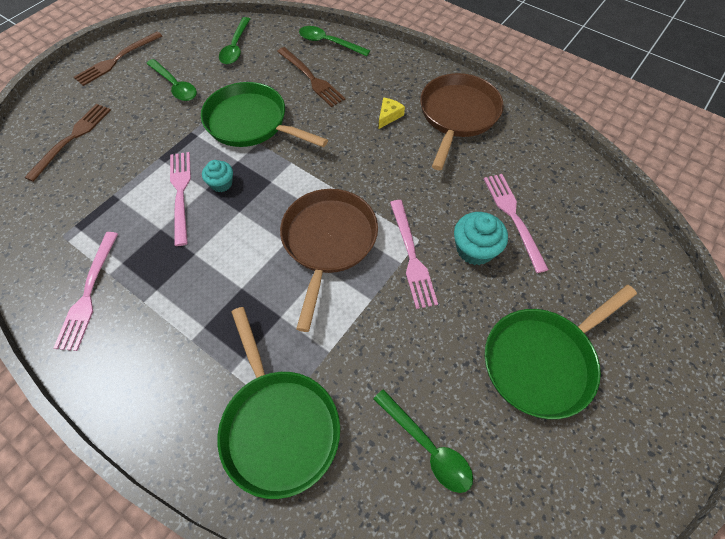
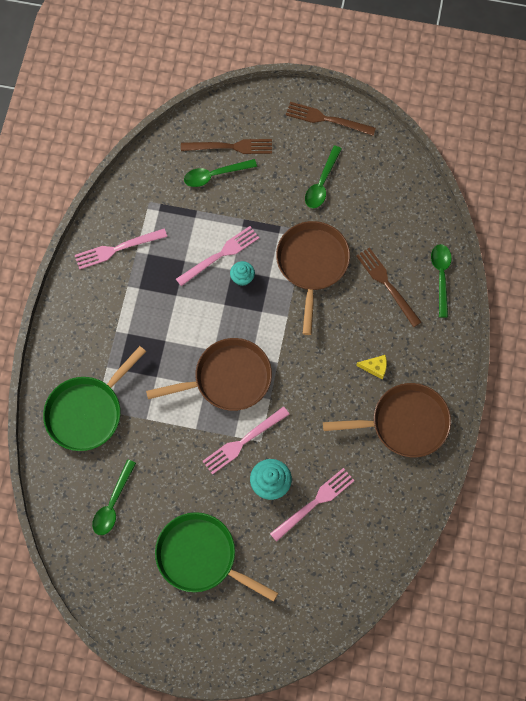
camera: 65 degrees right, 10 degrees up
green pan [201,82,328,147] -> brown pan [276,221,350,335]
green spoon [219,17,250,64] -> green spoon moved to [184,159,257,187]
brown fork [277,47,345,107] -> brown fork turned 120 degrees clockwise [356,247,421,327]

